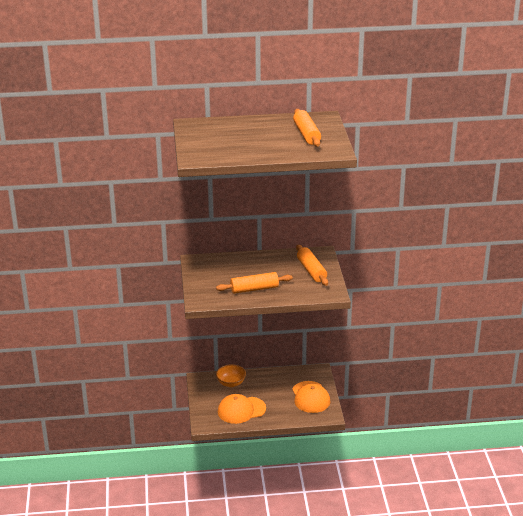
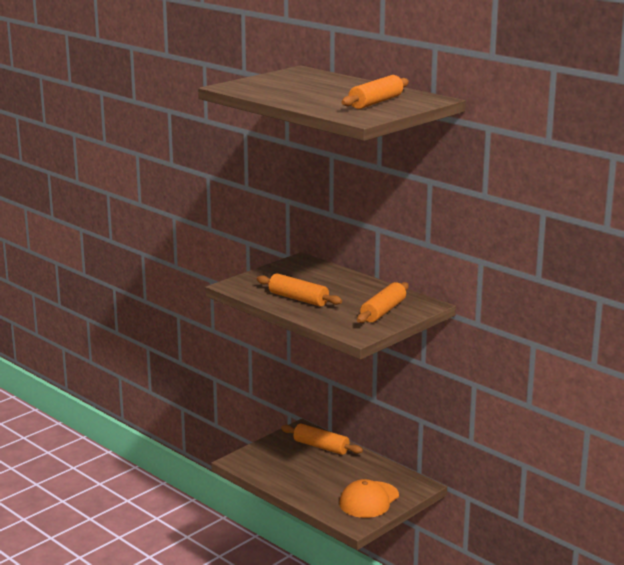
camera: 50 degrees right, 10 degrees down
orange bowl [216,364,246,387] -> orange rolling pin [281,424,363,455]
orange cap [218,394,266,424] -> none

